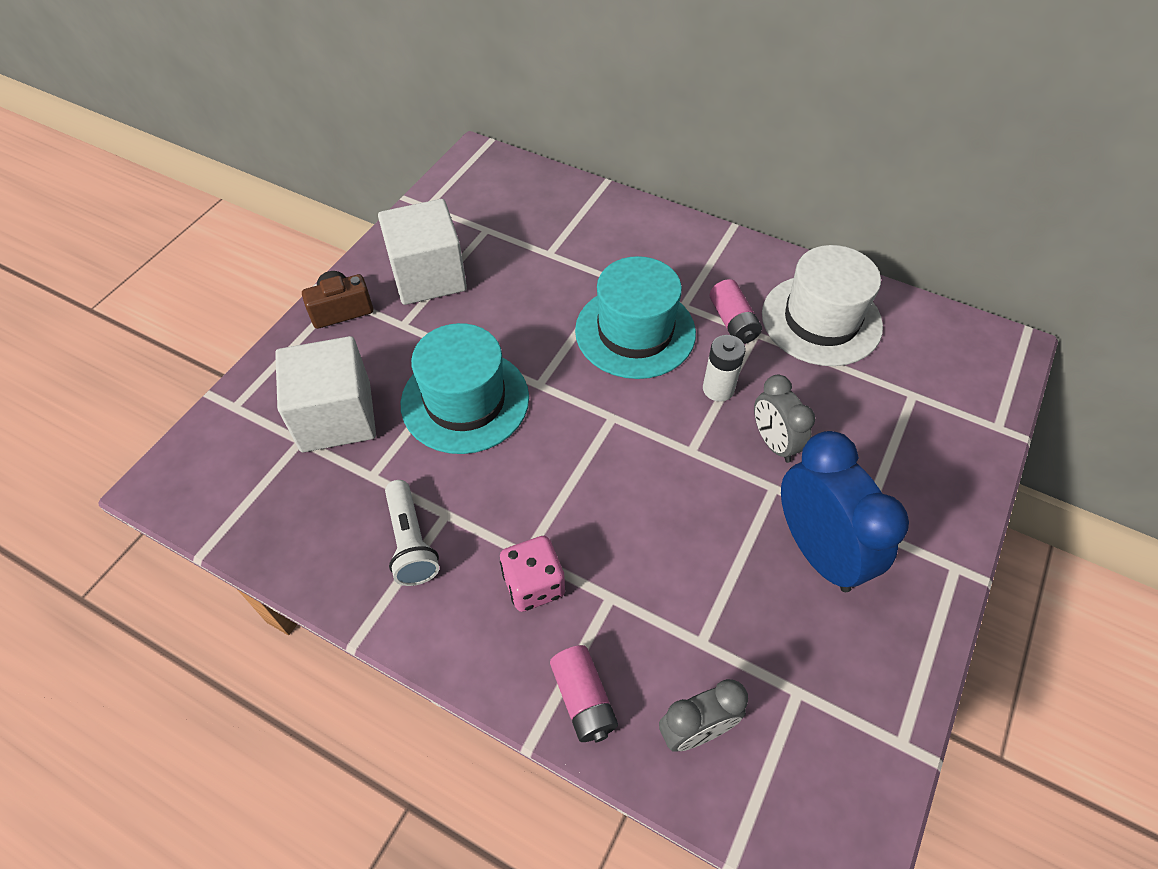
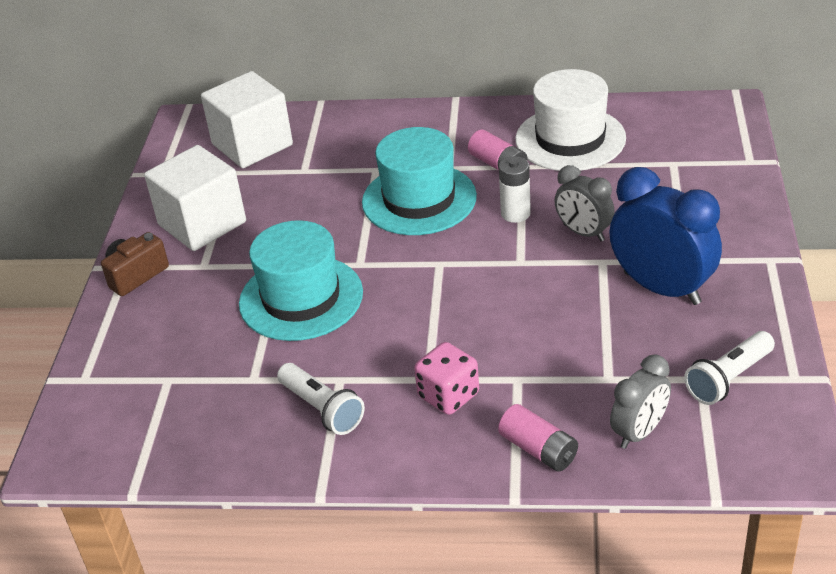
camera: 20 degrees left, 15 degrees down
white cube [275,336,376,452] -> white cube moved to [201,71,293,168]
none -> white flashlight [684,331,775,405]

